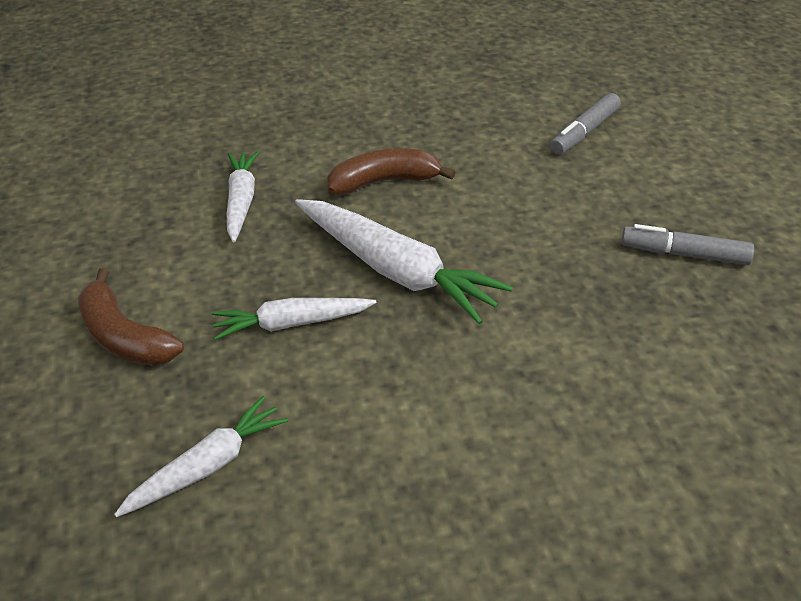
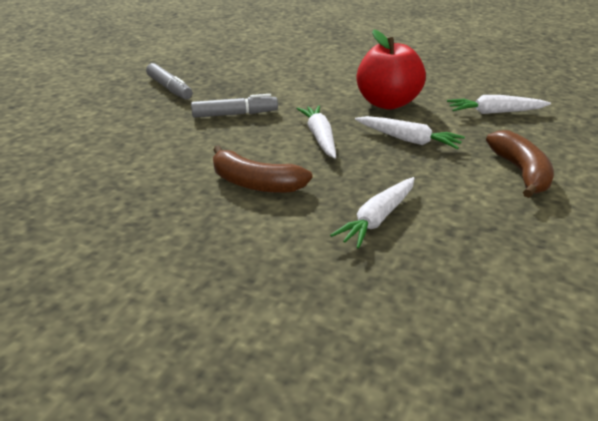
camera: 140 degrees left, 10 degrees down
white carrot [295,199,513,324] -> white carrot [296,105,336,159], size x0.61
grey marker [550,93,621,155] -> grey marker moved to [191,94,278,118]
none -> red apple [357,29,426,110]

